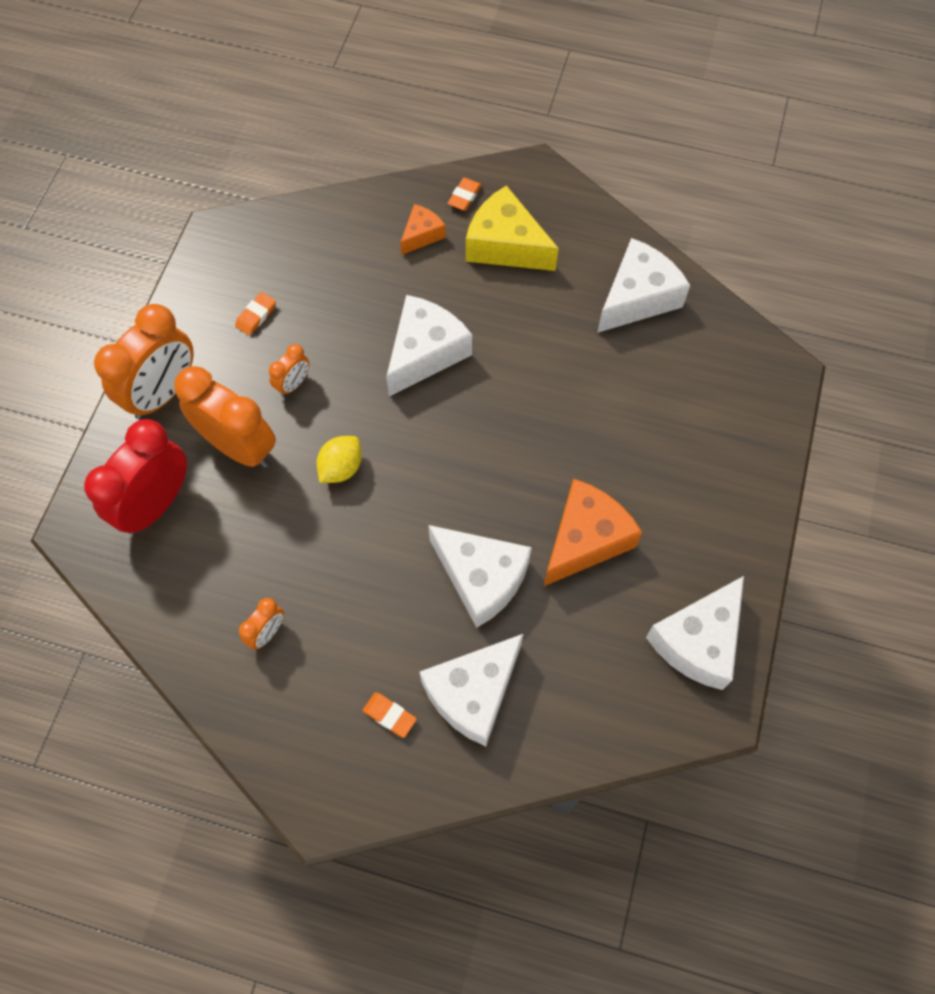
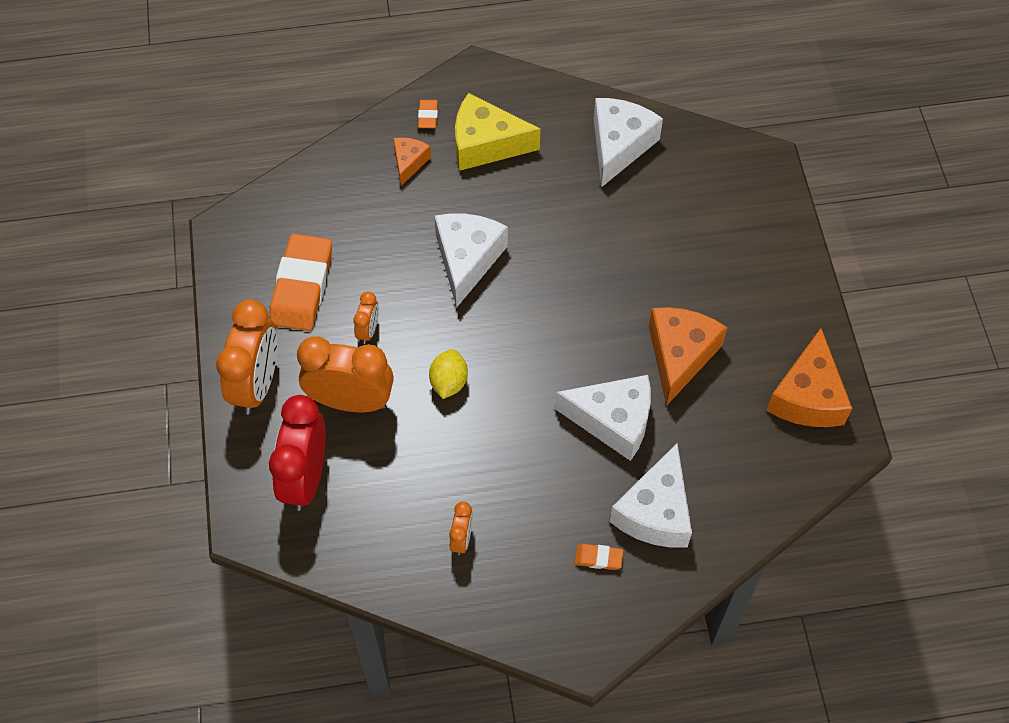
camera: 25 degrees left, 5 degrees down
orange eraser [235,292,276,335] -> orange eraser [269,234,332,331], size x2.31
white cheese [646,576,744,690] -> orange cheese [766,328,852,427]

